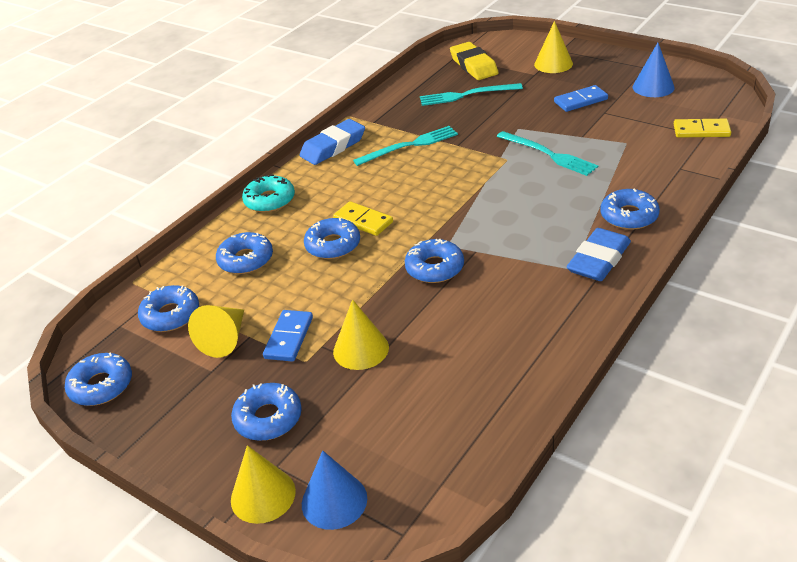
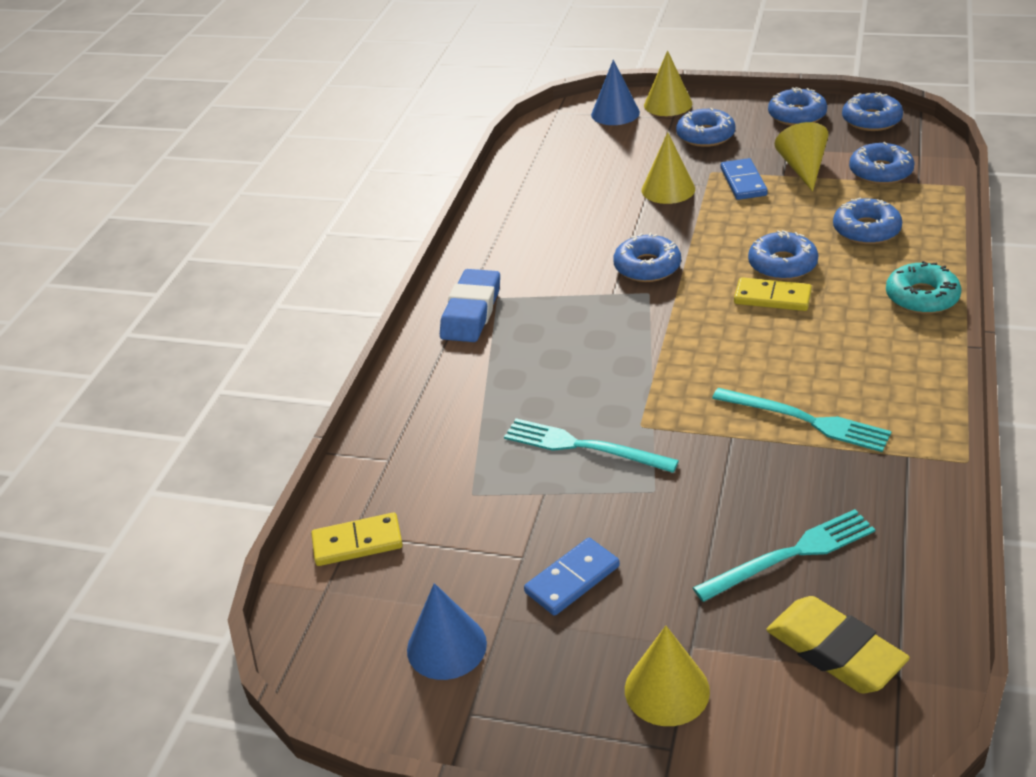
camera: 160 degrees right, 0 degrees up
blue eraser [300,119,365,165] -> none
turquoise fork [353,126,458,166] -> turquoise fork turned 105 degrees counterclockwise [712,388,892,452]
blue donut [600,188,660,230] -> blue donut moved to [768,87,827,126]

